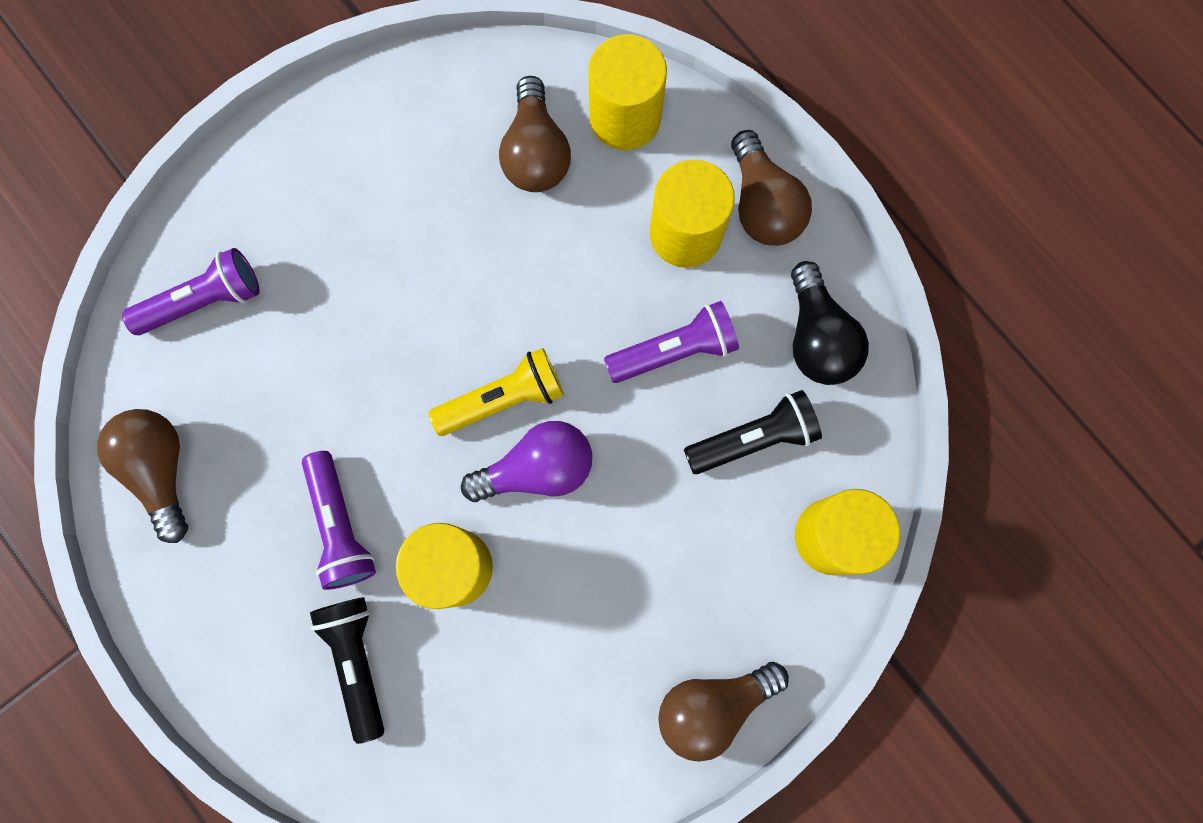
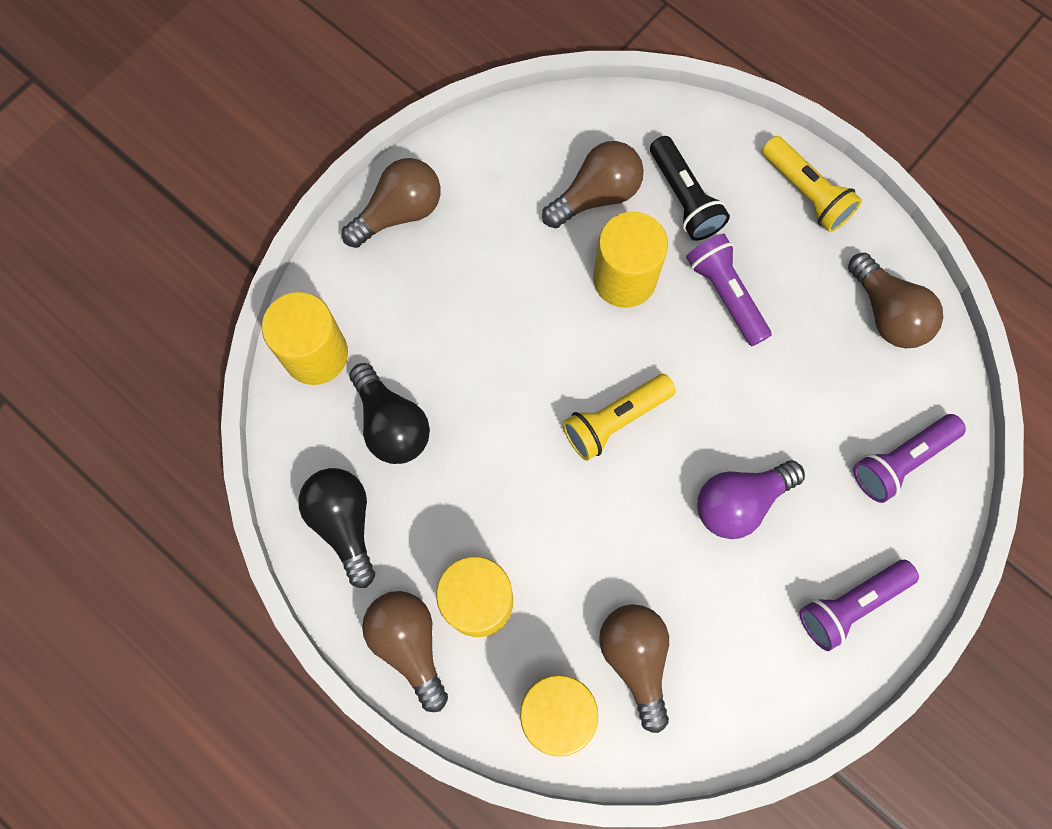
camera: 170 degrees right, 5 degrees down
purple light bulb [461,421,592,502] -> purple light bulb moved to [697,460,805,539]
purple flashlight [604,301,739,383] -> purple flashlight moved to [800,560,919,651]
black flashlight [684,390,822,474] -> black light bulb [349,363,430,464]
none -> brown light bulb [542,141,644,228]
none -> yellow flashlight [762,136,862,232]

